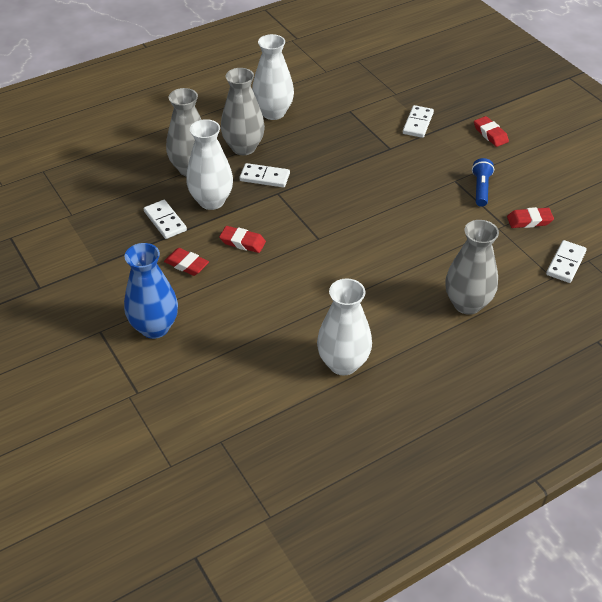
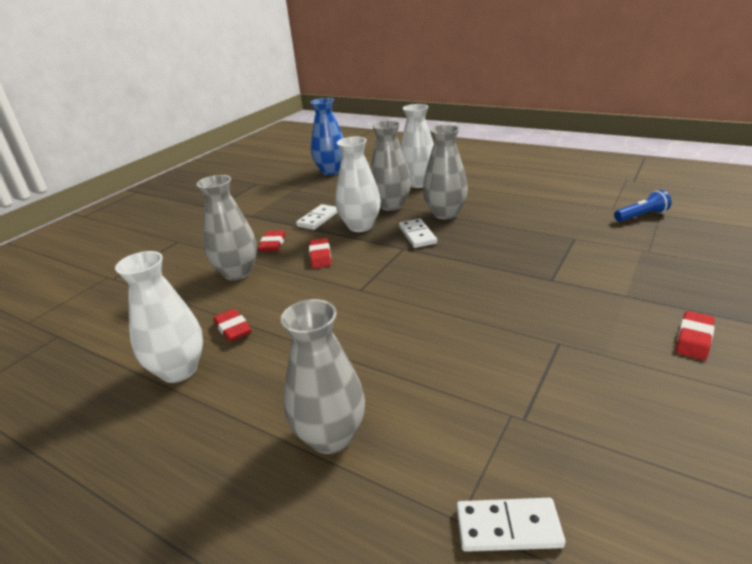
camera: 65 degrees right, 15 degrees down
blue vase [124,243,178,339] -> blue vase moved to [311,98,343,175]
white vase [252,34,294,120] -> white vase moved to [400,104,434,188]
white domino [403,105,434,138] -> none
blue flashlight [472,158,494,207] -> blue flashlight moved to [614,190,671,222]
red eraser [507,207,554,228] -> red eraser moved to [213,309,252,342]
none -> grey vase [196,175,257,281]

